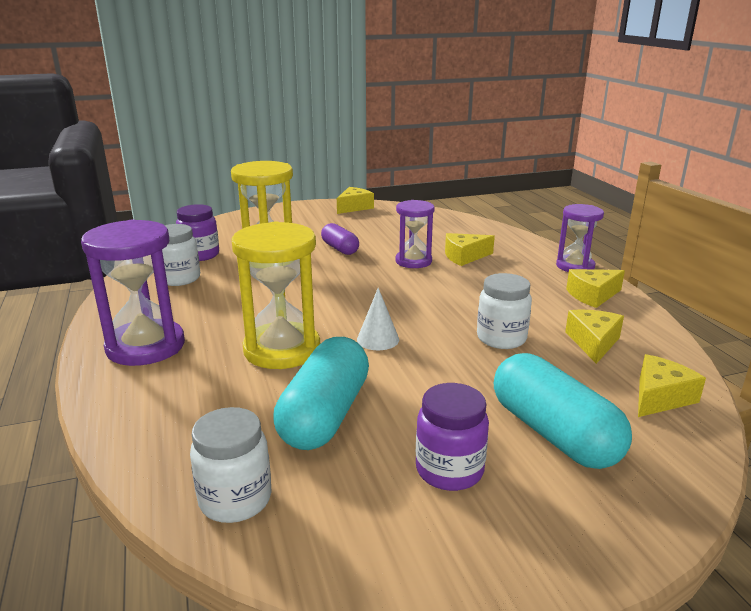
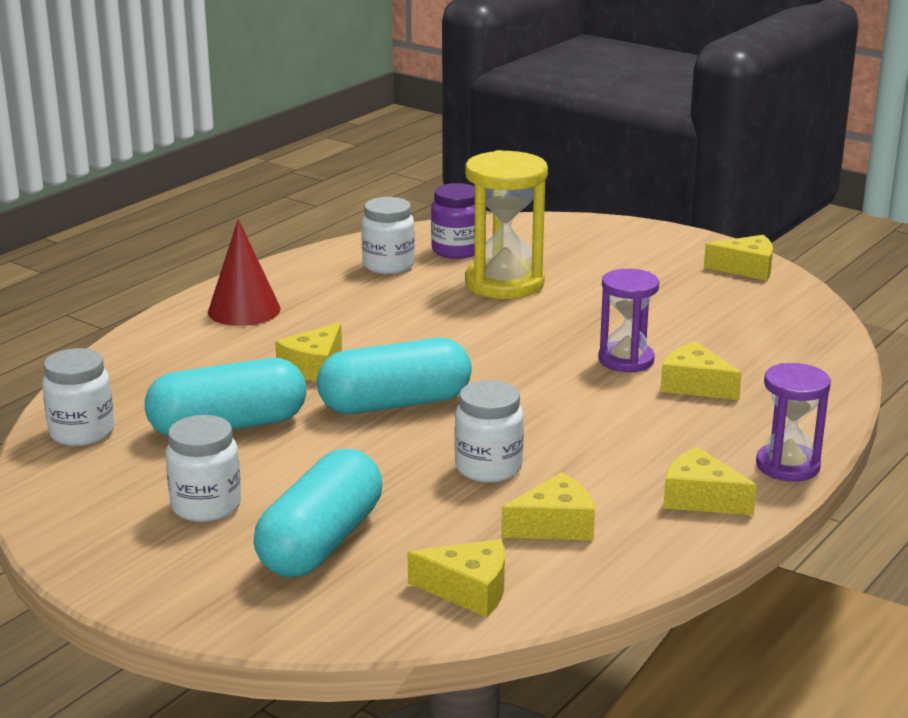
camera: 55 degrees right, 0 degrees up
purple hourglass [81,219,185,366] -> red cone [208,219,281,326]
yellow hourglass [231,221,320,369] -> yellow cheese [275,323,342,382]
purple capsule [321,223,359,255] -> none
white cone [357,288,399,350] -> turquoise capsule [317,338,472,414]
purple jar [416,383,489,491] -> white jar [166,415,241,522]

